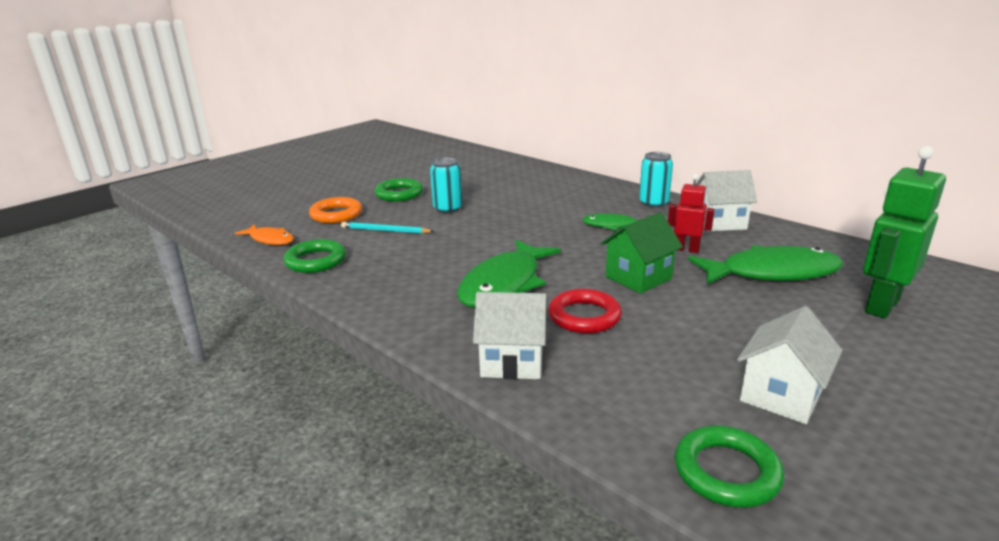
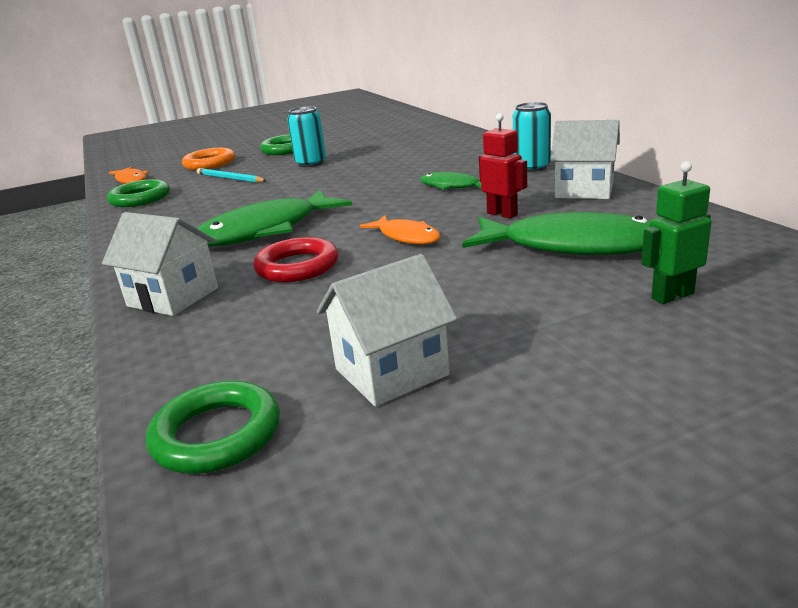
camera: 25 degrees right, 0 degrees up
green house [600,212,683,294] -> orange fish [360,216,440,245]
green robot [863,146,946,318] -> green robot [641,161,712,304], size x0.58

